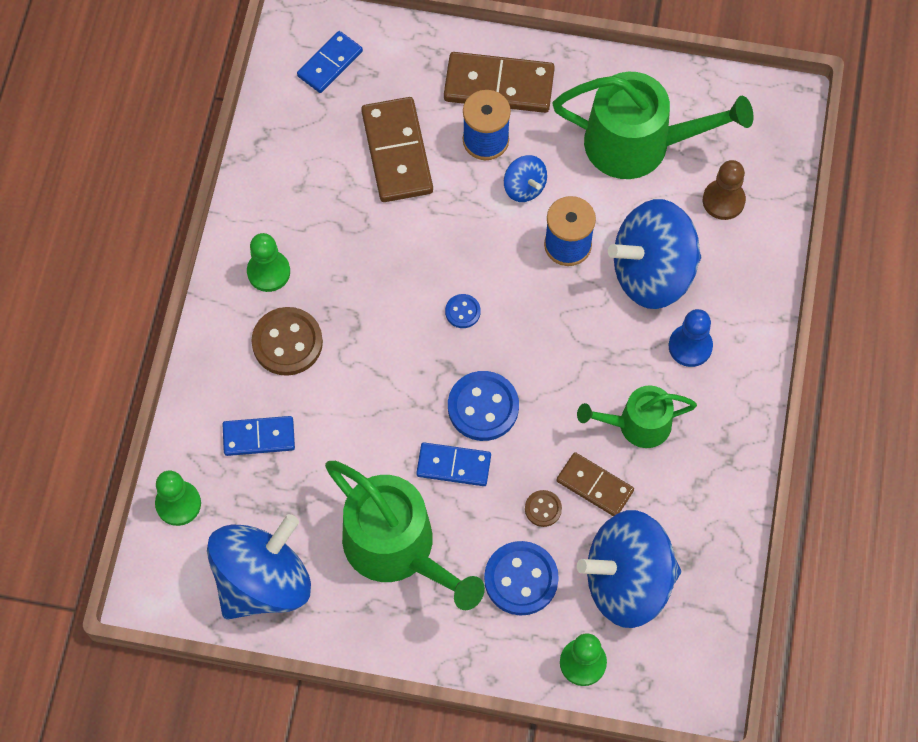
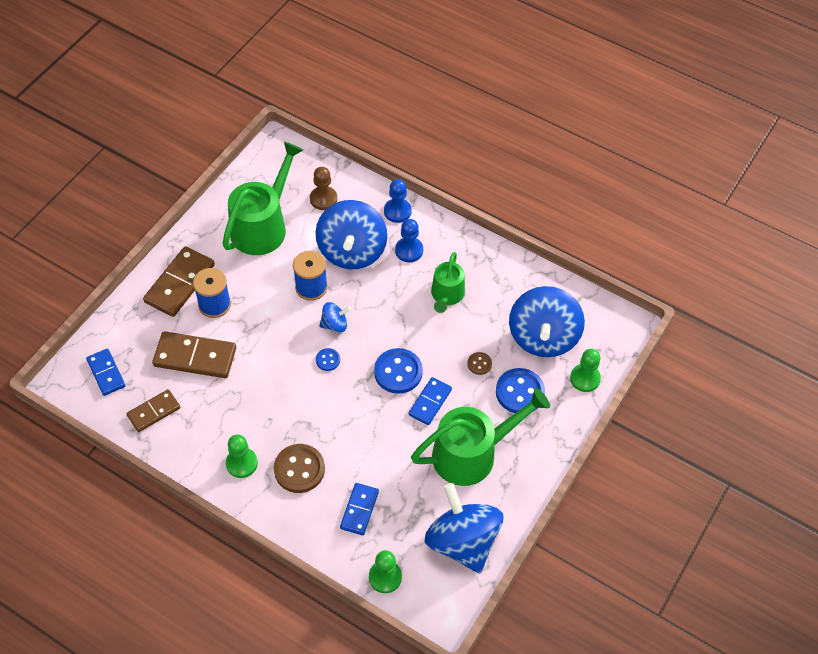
camera: 70 degrees left, 10 degrees down
blue spinning top [504,155,547,202] -> blue spinning top moved to [319,302,351,332]
brown domino [557,452,634,516] -> brown domino moved to [126,389,180,432]
none -> blue pawn [384,179,412,223]

